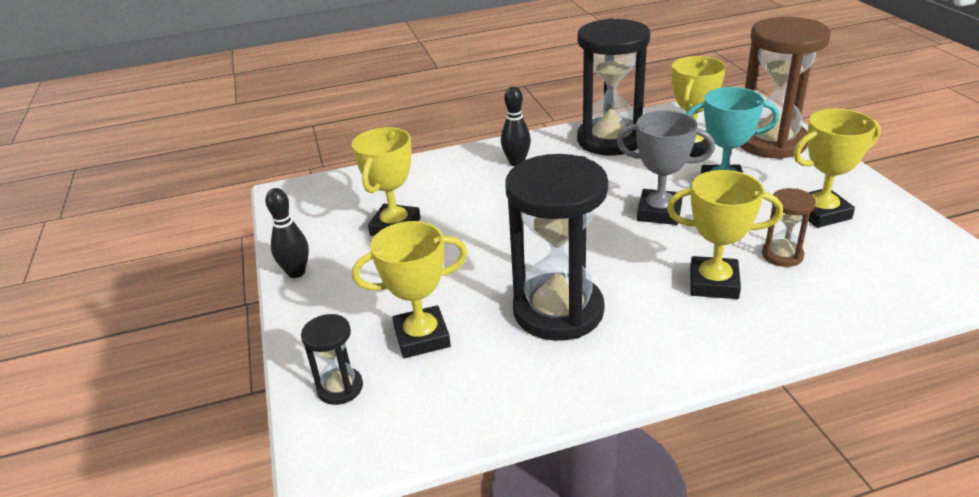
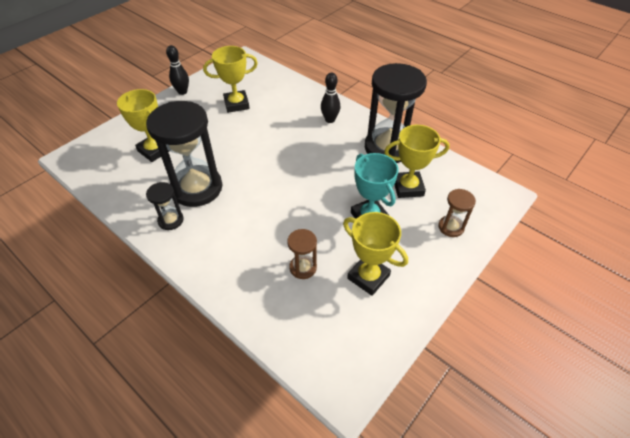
camera: 55 degrees right, 15 degrees up
black hourglass [301,314,363,405] -> black hourglass moved to [146,182,184,230]
grey trophy [617,110,715,225] -> none
yellow trophy [667,170,783,299] -> none
brown hourglass [740,17,831,159] -> brown hourglass [438,189,476,237], size x0.46

